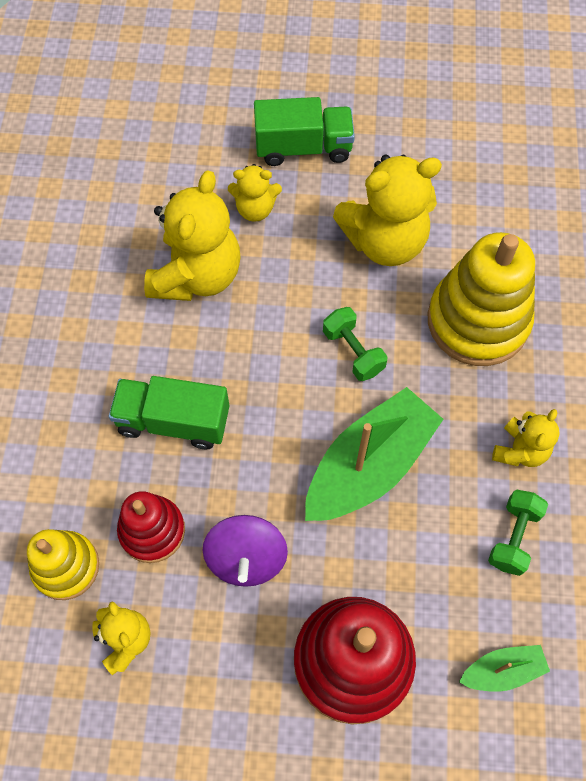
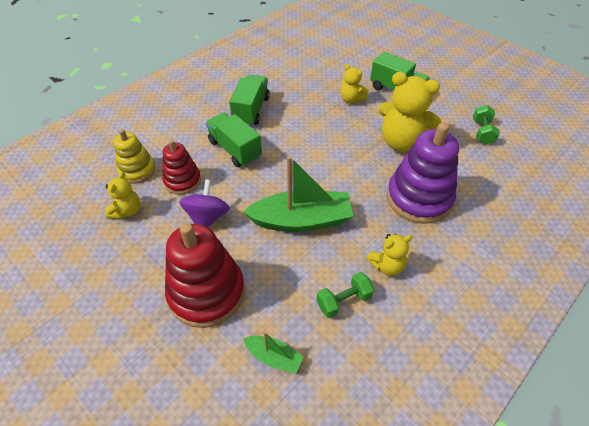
camera: 40 degrees right, 15 degrees down
yellow teddy bear [144,170,240,301] -> none
purple spinning top [203,515,288,587] -> purple spinning top turned 150 degrees clockwise [179,179,230,227]
green dumbbell [323,307,388,381] -> green dumbbell moved to [473,105,500,145]
yellow stacking toy [428,232,535,366] -> purple stacking toy [387,123,459,224]
none -> green truck [229,75,270,126]

